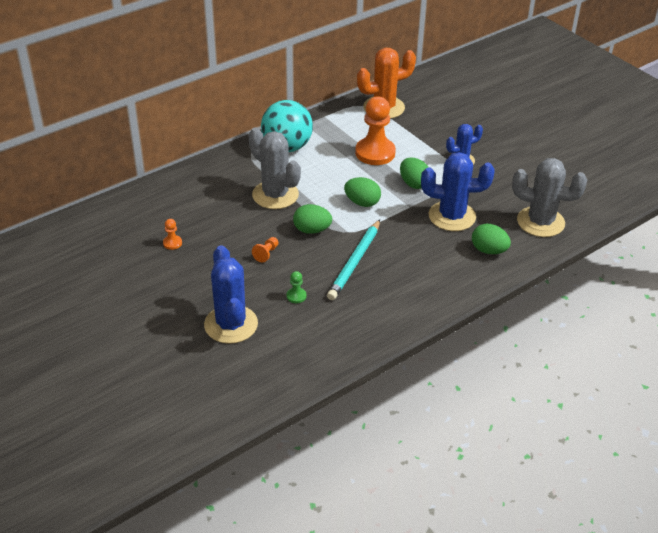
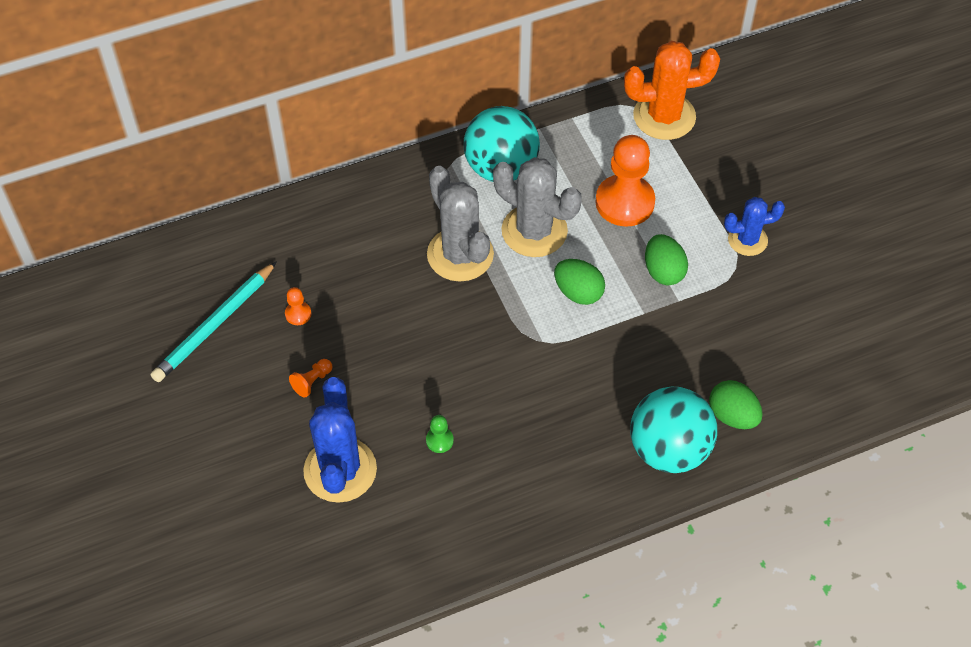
camera: 15 degrees right, 15 degrees up
orange pawn [252,237,279,262] -> orange pawn moved to [289,359,333,398]
green egg [293,204,332,234] -> none
turquoise pencil [327,220,380,300] -> turquoise pencil moved to [151,262,276,382]
blue cactus [421,152,495,231] -> none
grey cactus [512,158,587,237] -> grey cactus moved to [493,157,582,257]
none -> turquoise ball [630,387,717,473]

